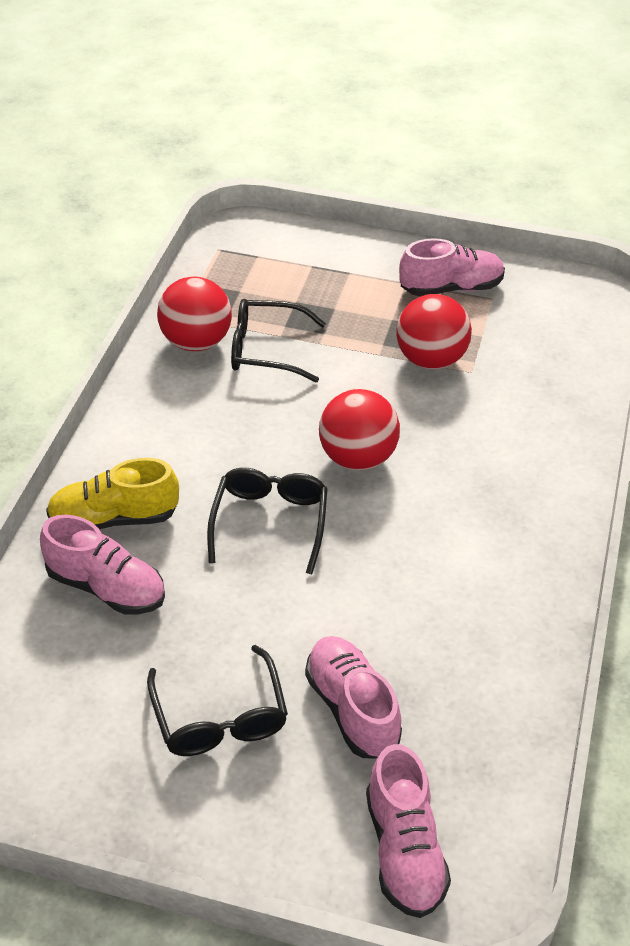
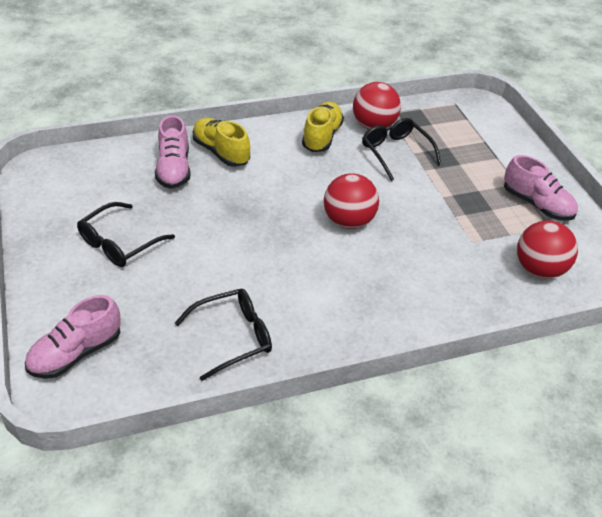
camera: 55 degrees right, 0 degrees up
black glasses [207,468,328,574] -> black glasses moved to [175,289,272,381]
pink shoe [305,636,402,758] -> none
red ball [396,294,472,369] -> red ball moved to [517,220,578,279]
none -> yellow shoe [302,102,344,152]

